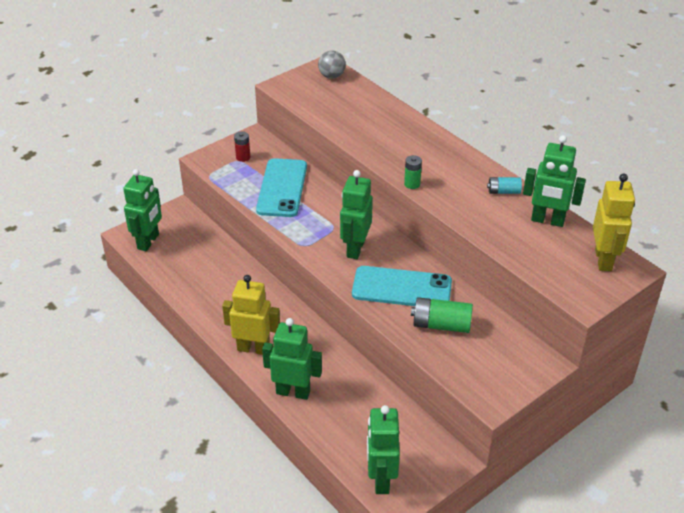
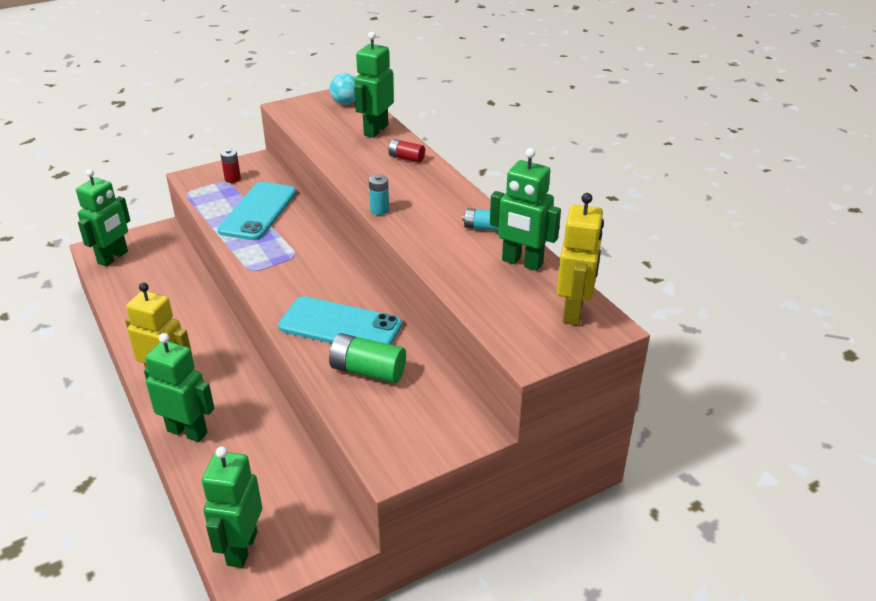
camera: 10 degrees right, 5 degrees down
grey ball [318,50,346,79] -> turquoise ball [330,73,355,105]
green robot [340,170,373,259] -> green robot moved to [354,32,394,138]
green battery [404,155,422,189] -> turquoise battery [369,174,389,215]
none -> red battery [388,139,425,163]

